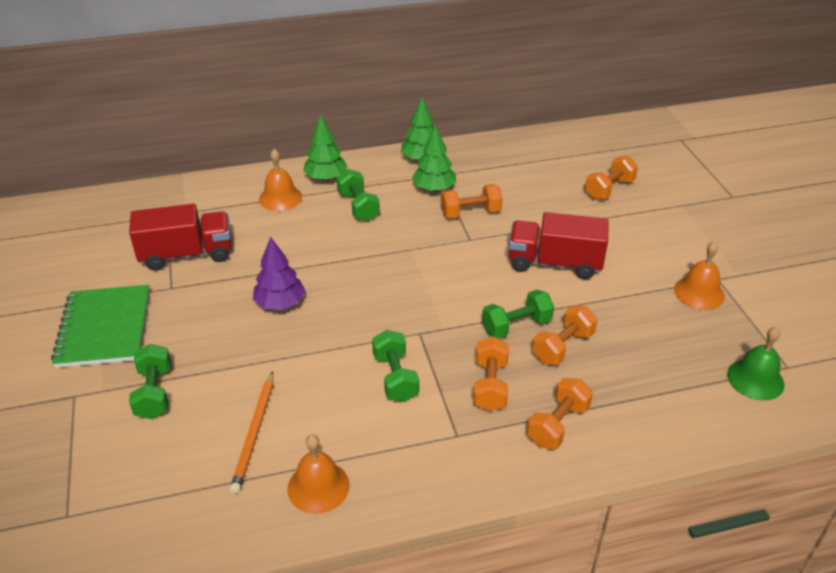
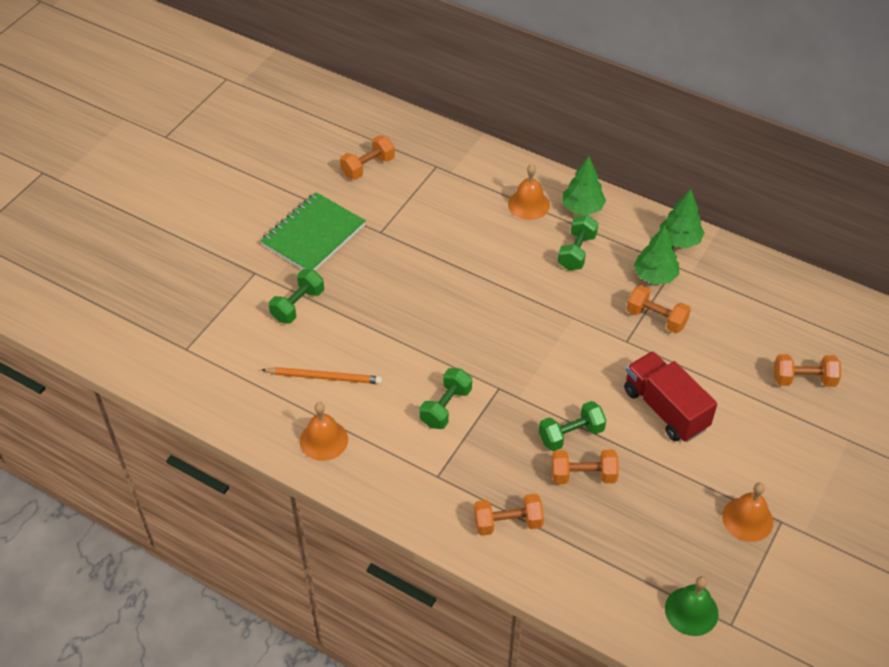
camera: 45 degrees right, 10 degrees up
red truck [129,204,232,271] -> none
orange pencil [230,372,274,494] -> orange pencil turned 135 degrees counterclockwise [262,367,382,384]
purple tree [253,237,306,310] -> none
orange dumbbell [473,337,509,412] -> orange dumbbell moved to [340,135,395,180]
green dumbbell [482,290,554,339] -> green dumbbell turned 45 degrees counterclockwise [539,401,606,451]

